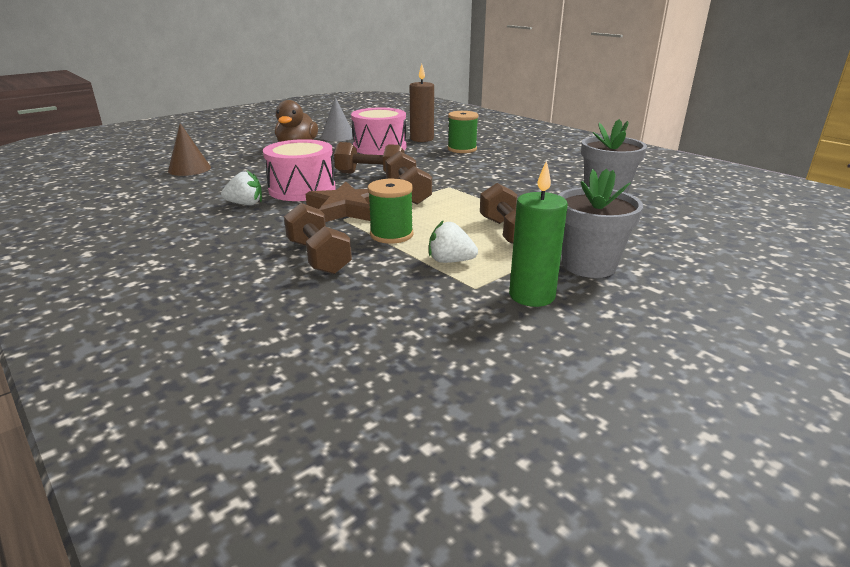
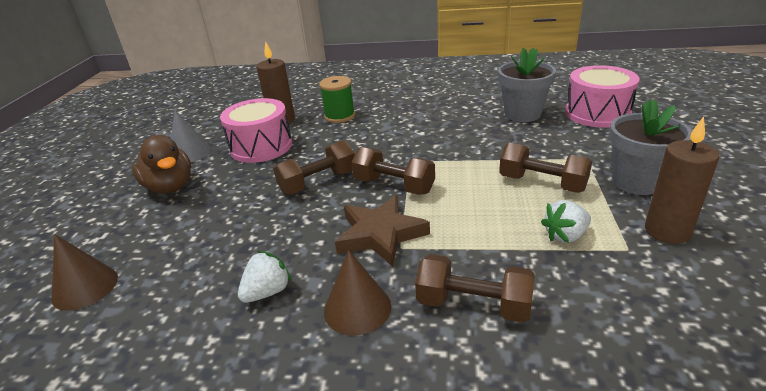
camera: 40 degrees left, 5 degrees up
pink drum [263,139,335,201] -> pink drum moved to [565,65,640,128]
green spool [368,179,413,244] -> none
green candle [509,160,568,307] -> brown candle [645,116,719,244]
none -> brown cone [324,250,391,336]

